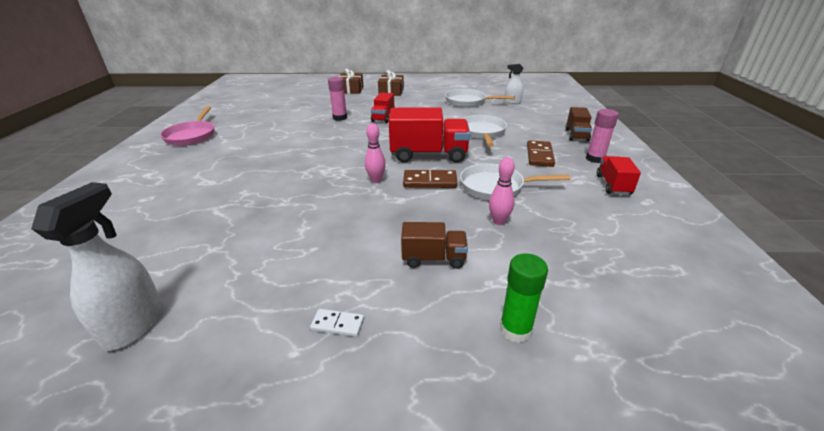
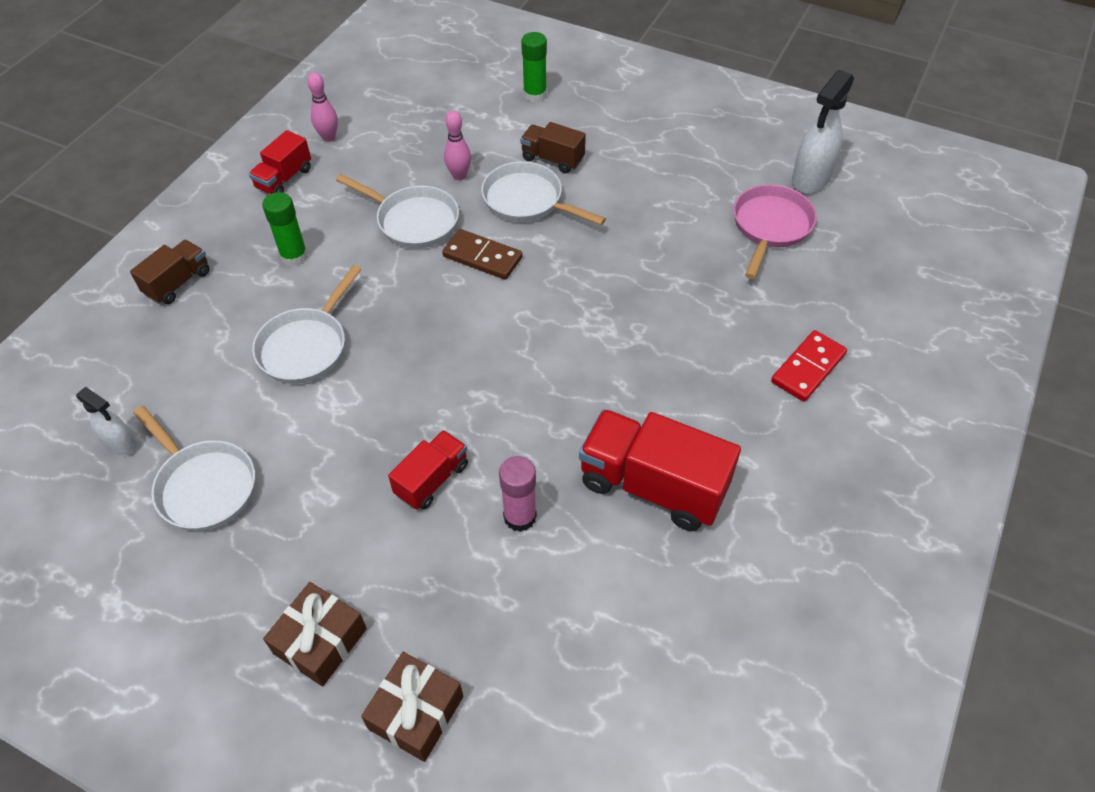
camera: 155 degrees left, 20 degrees up
pink pan [160,106,214,146] -> pink pan moved to [733,184,817,279]
white domino [310,309,364,337] -> none
pink bowling pin [365,123,386,183] -> pink bowling pin moved to [307,72,338,142]
red truck [389,108,470,163] -> red truck moved to [579,409,741,531]
brown domino [527,140,555,167] -> green glue stick [262,192,308,266]
pink glue stick [586,109,619,163] -> none
none -> white pan [481,161,606,225]
none -> red domino [771,330,847,402]

